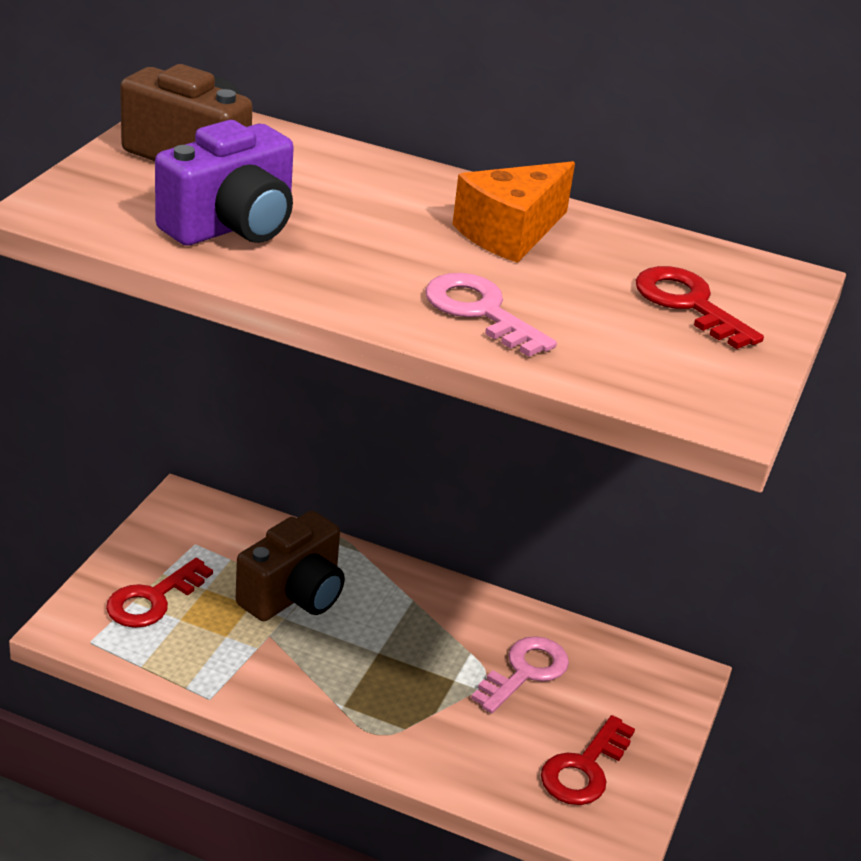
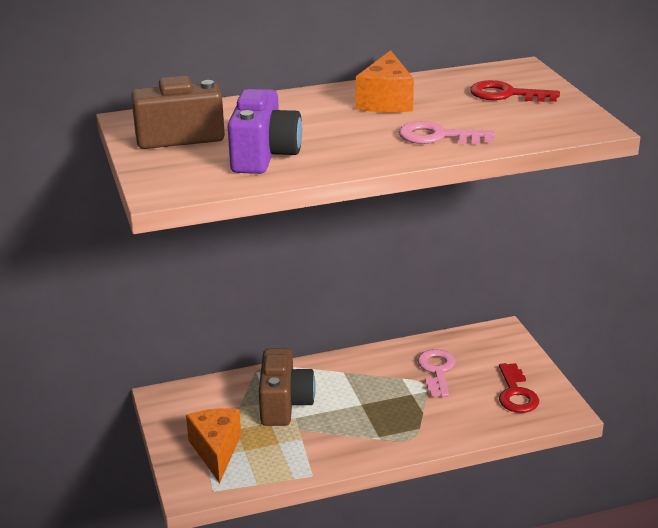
camera: 35 degrees left, 5 degrees down
red key [106,558,213,628] -> orange cheese [186,408,241,483]

